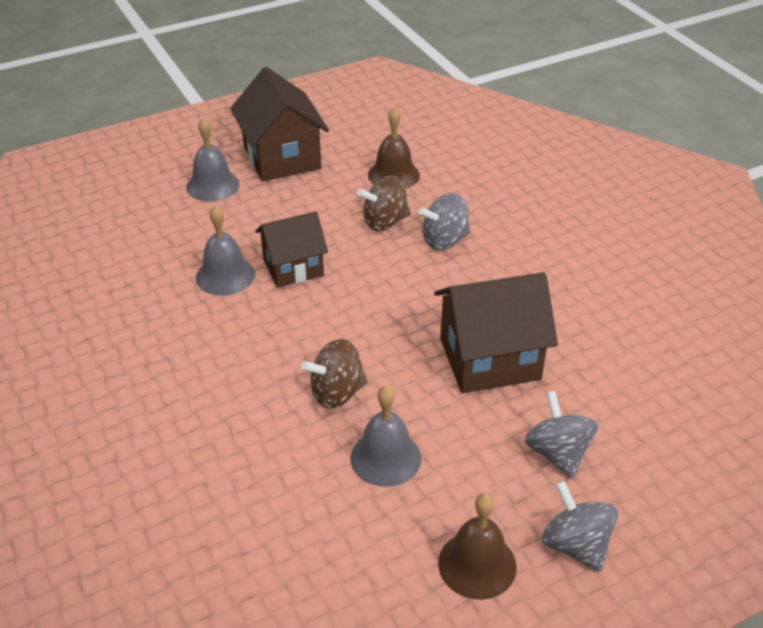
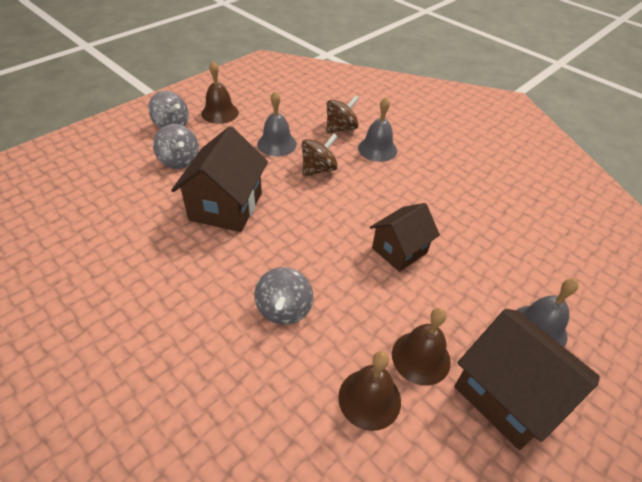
camera: 160 degrees right, 5 degrees up
grey bell [196,205,255,296] -> grey bell moved to [358,97,397,162]
brown spinning top [357,175,411,231] -> brown spinning top moved to [326,95,359,134]
grey spinning top [419,193,470,250] -> grey spinning top turned 135 degrees clockwise [254,267,313,325]
brown house [434,272,558,393] -> brown house turned 45 degrees counterclockwise [171,126,268,232]
none -> brown bell [392,308,451,386]

